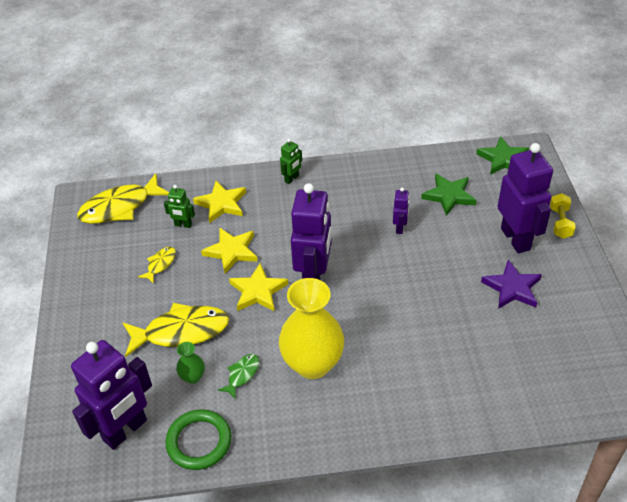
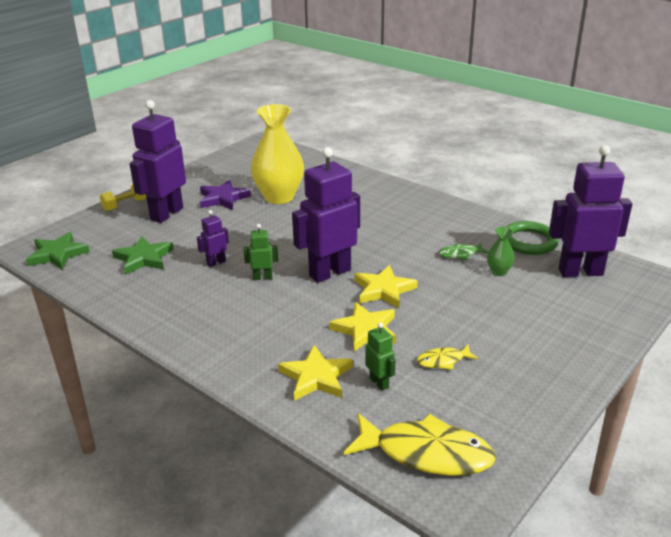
camera: 135 degrees left, 15 degrees down
yellow fish [122,303,229,357] -> none
yellow vase [279,278,344,379] -> yellow vase moved to [251,104,304,204]
green robot [280,139,302,184] -> green robot moved to [244,224,278,280]

